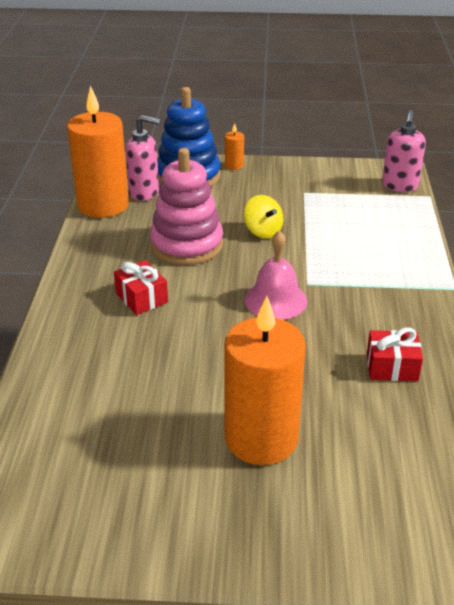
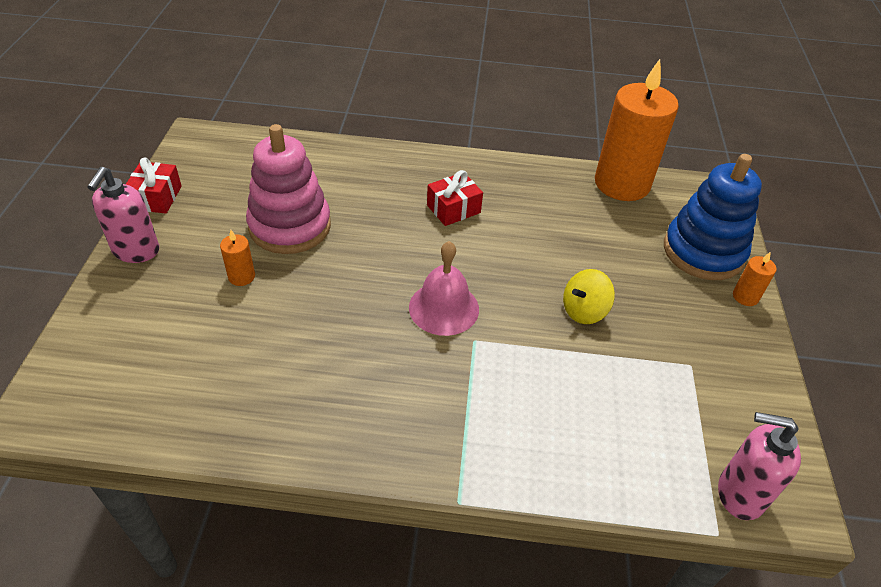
camera: 90 degrees right, 10 degrees up
pink soap dispenser [125,115,160,201] -> pink soap dispenser moved to [87,167,159,263]
pink stacking toy [150,148,223,265] -> pink stacking toy moved to [246,124,331,254]
orange candle [224,296,306,465] -> orange candle [220,230,255,286], size x0.40
red gift [367,328,423,381] -> red gift moved to [126,158,182,213]

